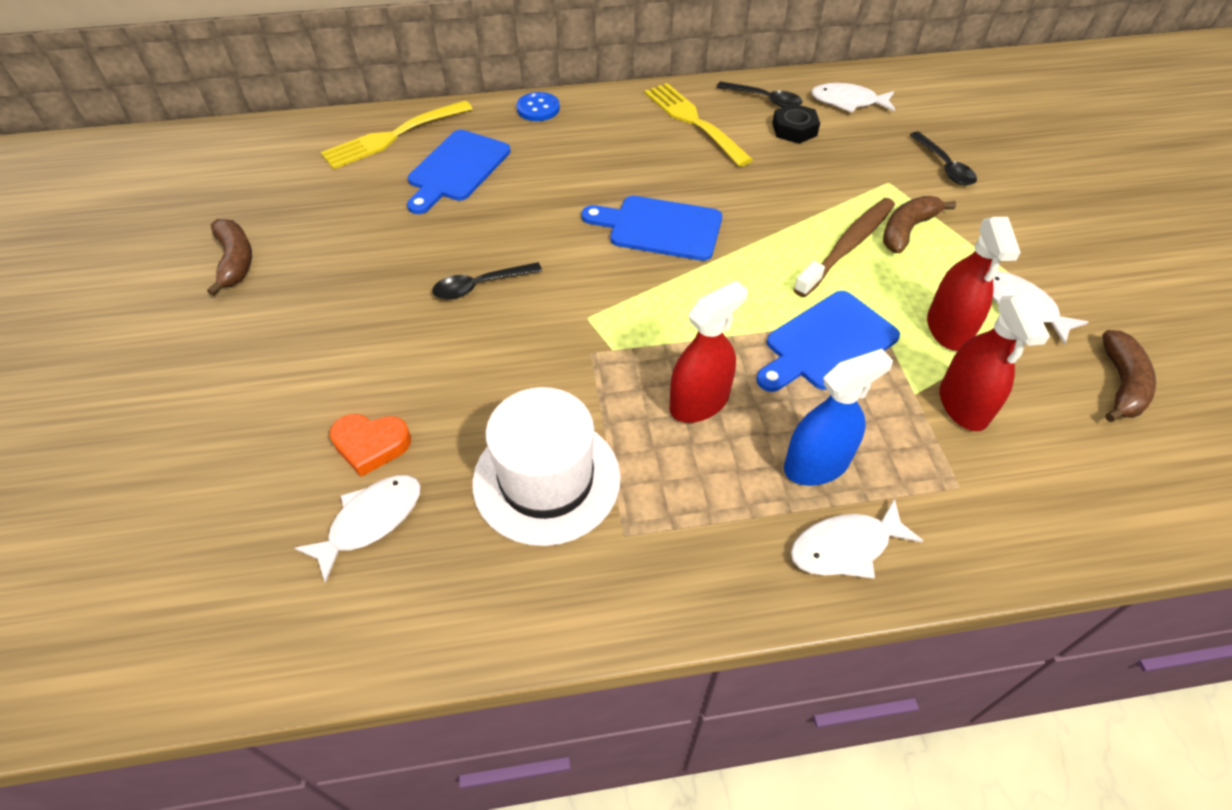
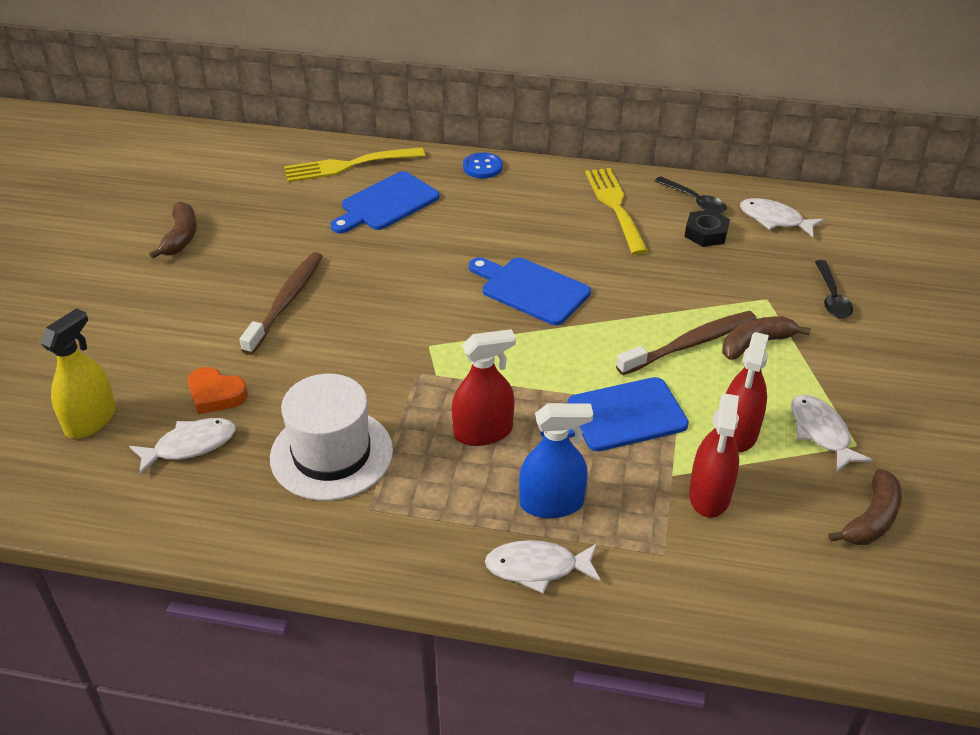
camera: 20 degrees right, 10 degrees down
black spoon [432,262,542,299] -> none
none -> yellow spray bottle [40,308,116,438]
none -> brown toothbrush [239,252,323,355]

